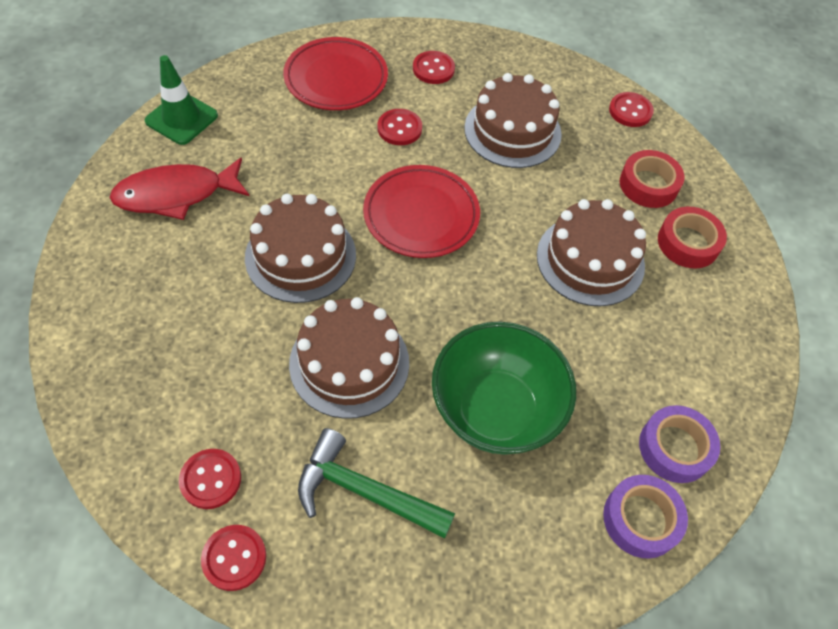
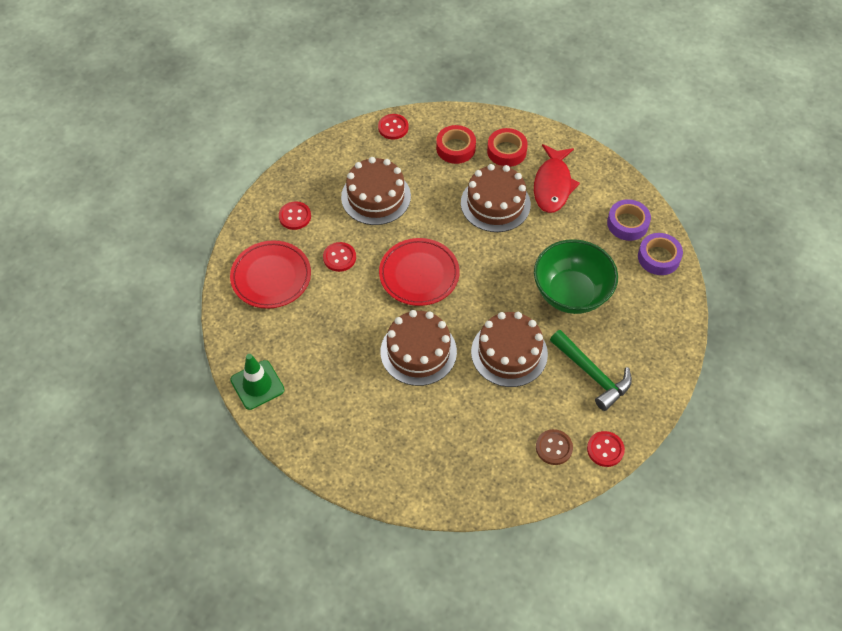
camera: 60 degrees left, 0 degrees up
red fish [110,157,249,220] -> red fish moved to [534,144,580,213]
red button [179,449,241,509] -> brown button [536,429,573,465]
green hammer [298,428,455,538] -> green hammer turned 90 degrees counterclockwise [550,330,632,411]

